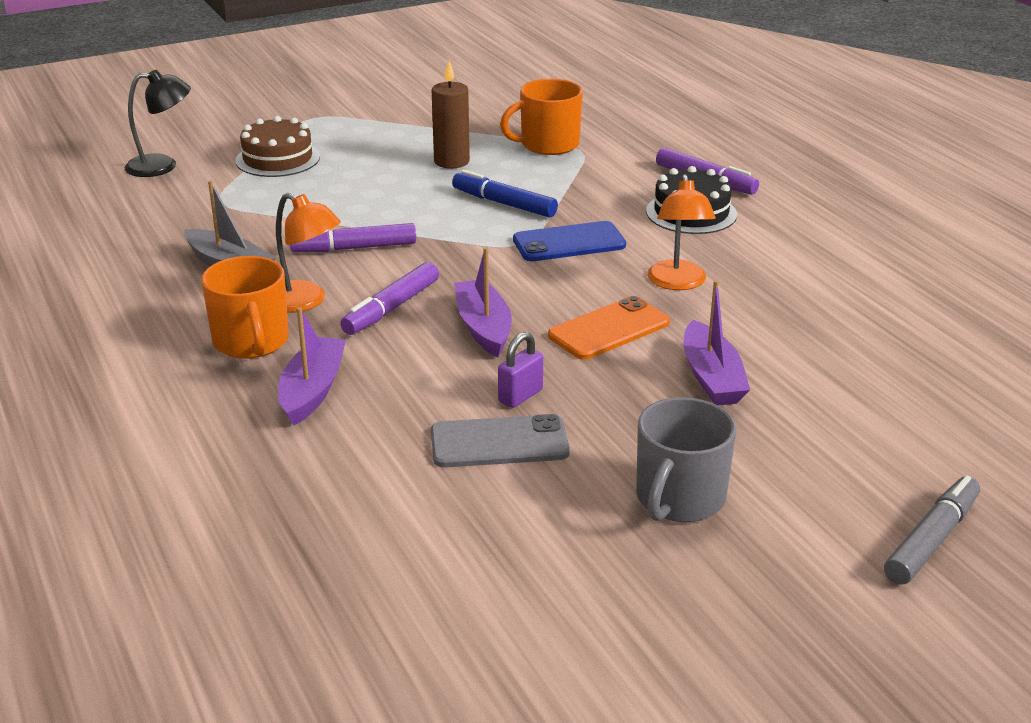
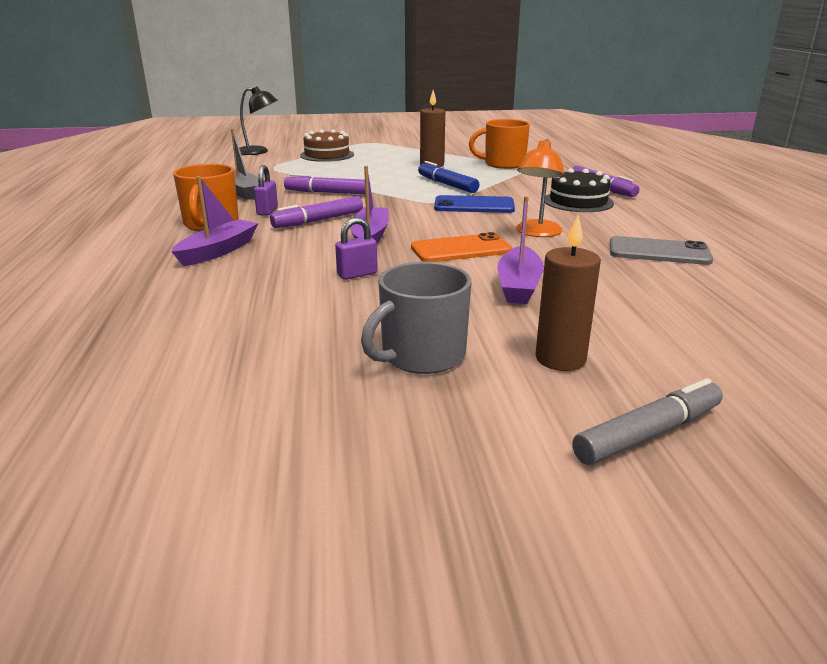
camera: 20 degrees right, 5 degrees down
orange lamp [276,193,341,313] -> purple padlock [254,165,278,216]
grey phone [431,414,570,468] -> grey phone moved to [610,236,713,265]
none -> brown candle [535,215,601,371]

